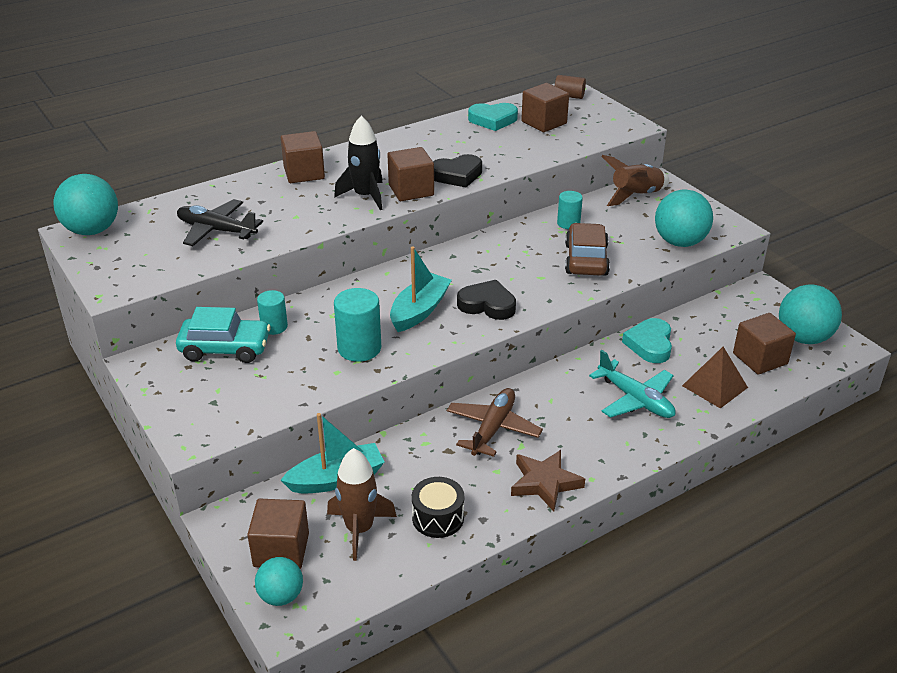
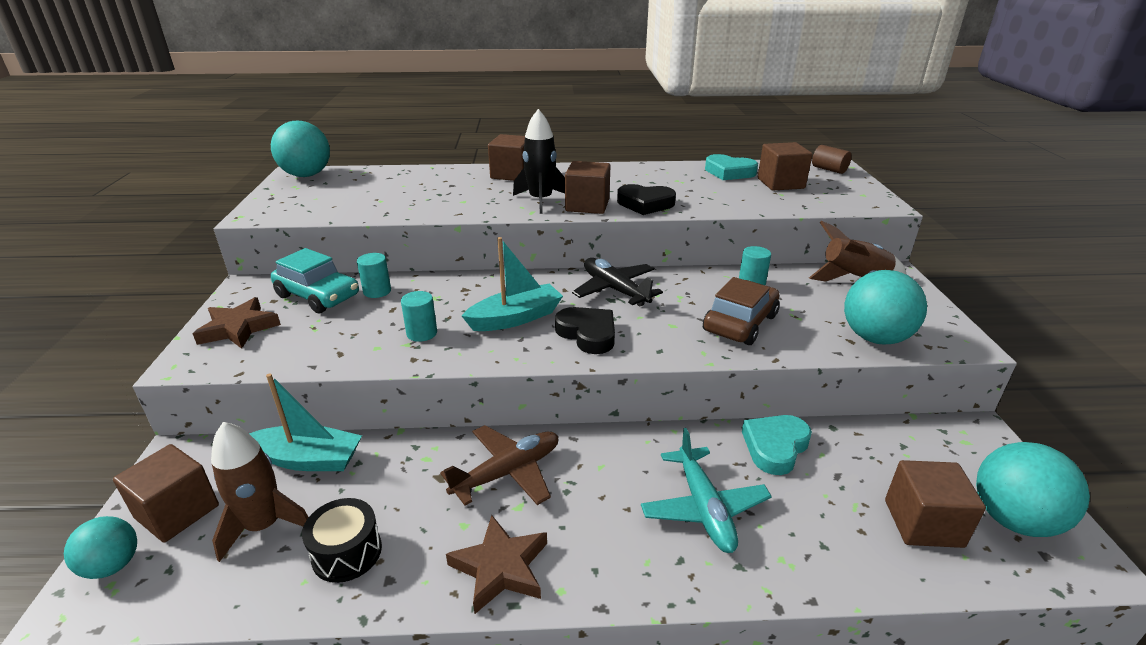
camera: 30 degrees right, 5 degrees down
black plane [177,199,263,246] -> black plane moved to [572,258,663,306]
turquoise cylinder [334,288,381,362] -> turquoise cylinder [401,291,437,342], size x0.62
brown pyramid [682,347,748,409] -> none
none -> brown star [193,297,281,349]

